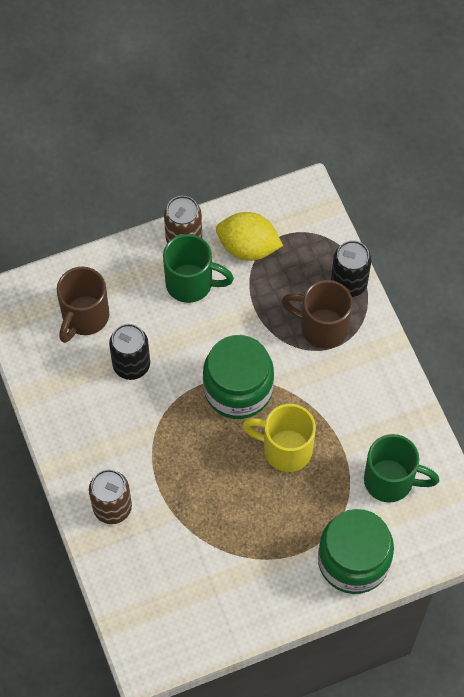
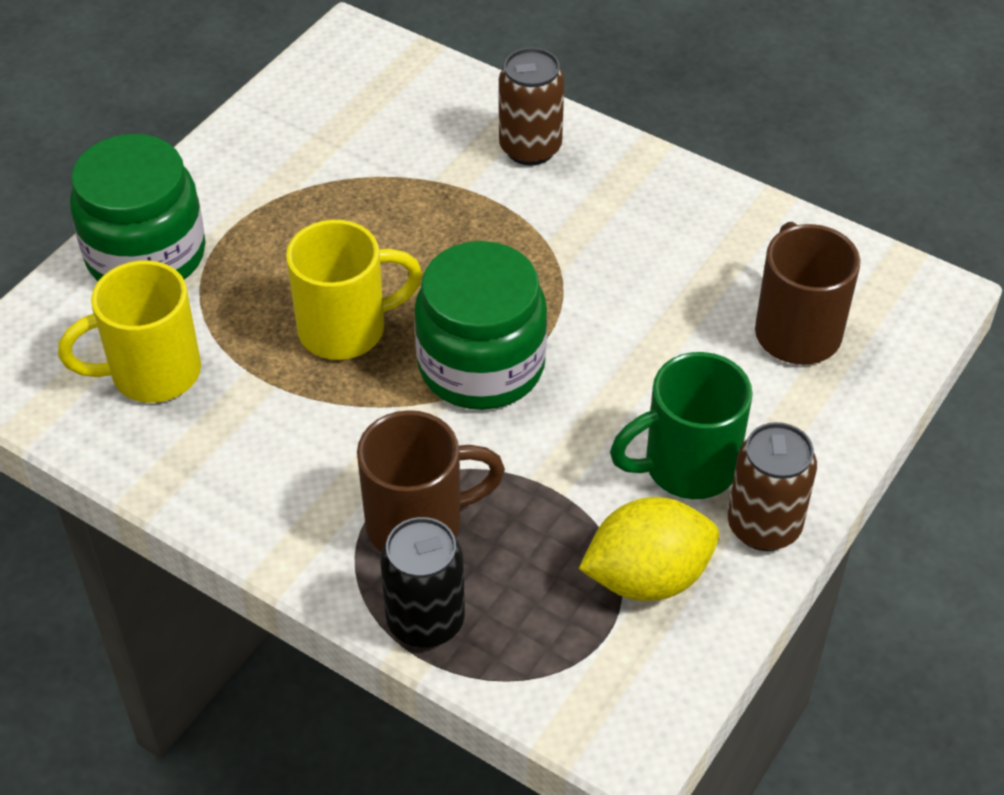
camera: 145 degrees right, 15 degrees down
black can [109,324,150,380] -> none
green mug [364,434,439,503] -> yellow mug [58,260,201,403]

